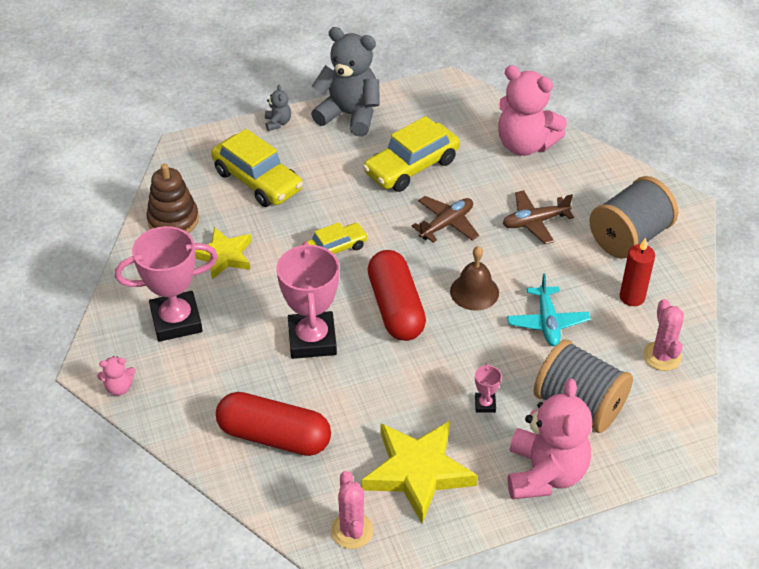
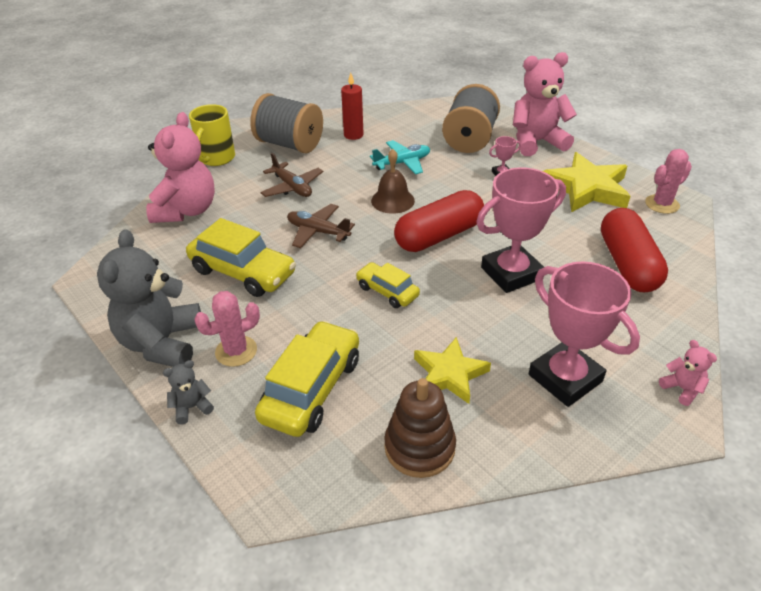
camera: 110 degrees left, 5 degrees down
pink cactus [643,299,684,371] -> pink cactus moved to [194,291,260,367]
none -> yellow mug [189,104,235,166]

